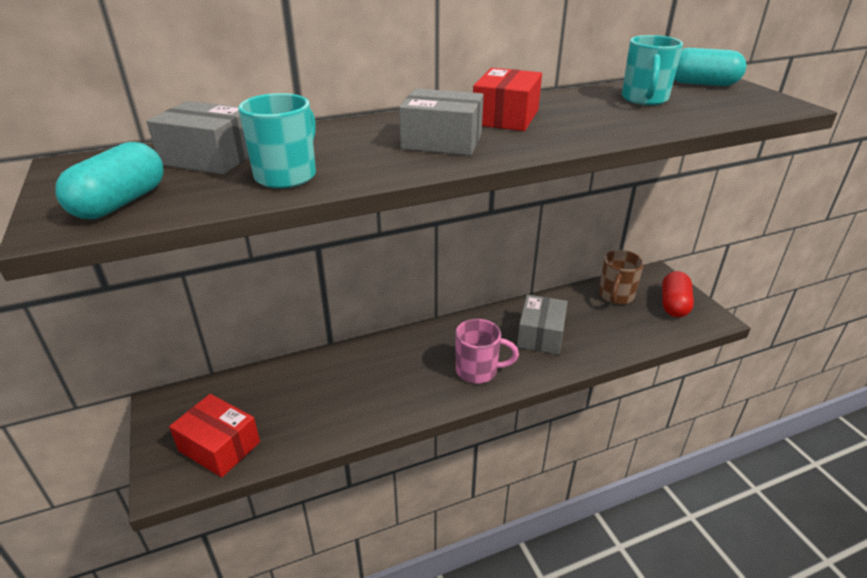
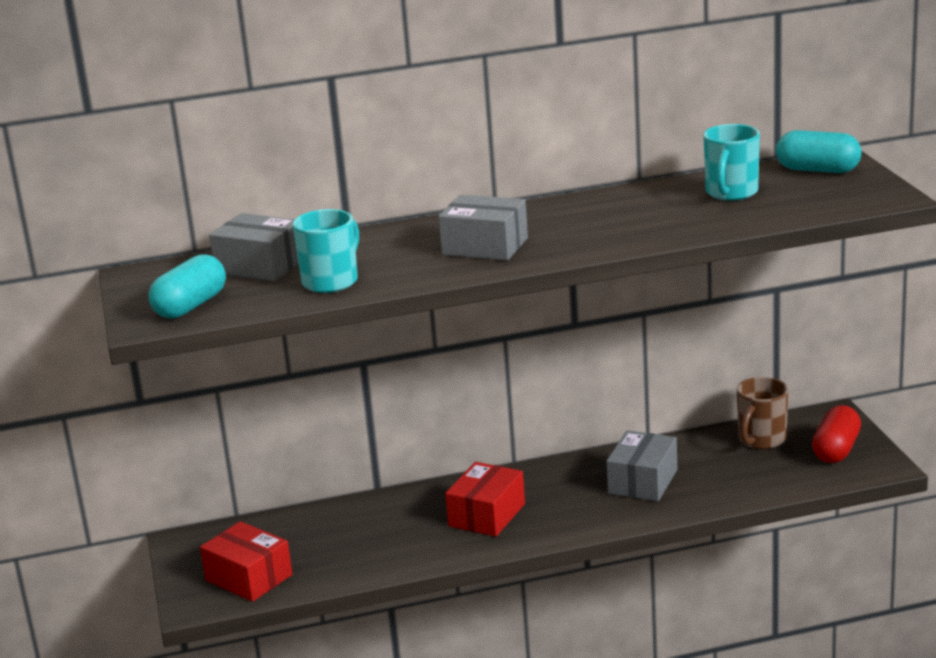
camera: 10 degrees right, 10 degrees down
pink mug [455,319,519,383] -> none
red box [473,68,542,131] -> red box moved to [445,462,525,537]

